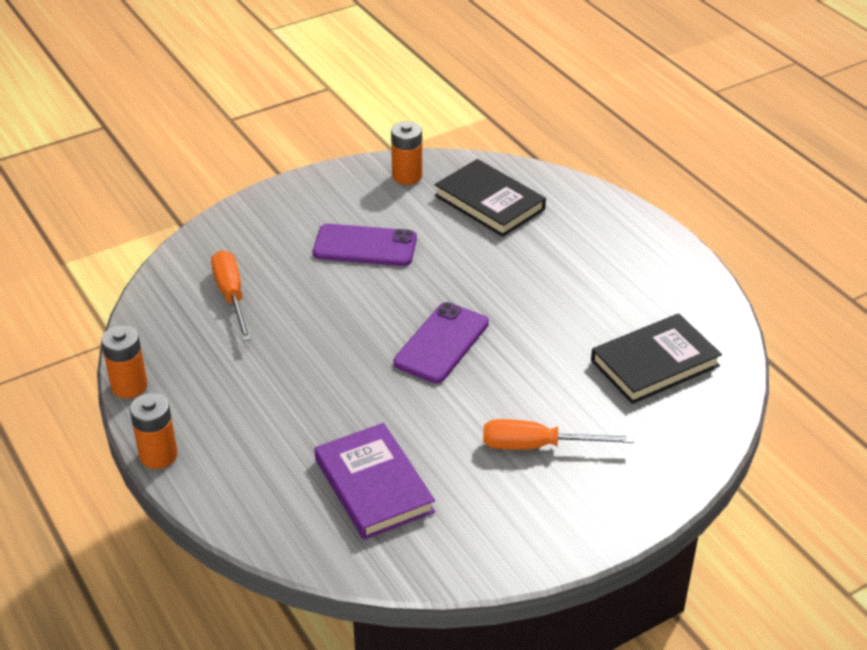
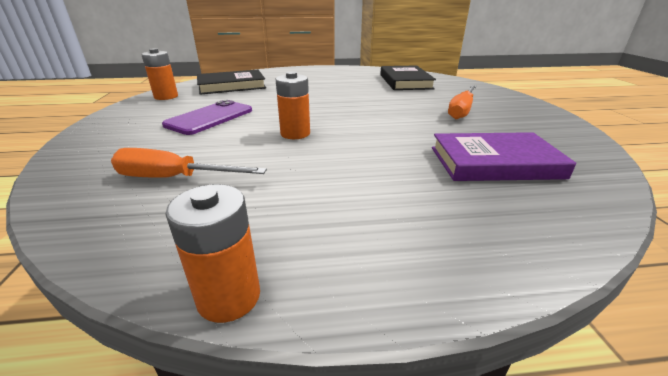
camera: 65 degrees left, 10 degrees down
orange battery [130,393,178,469] -> orange battery moved to [276,71,310,139]
purple phone [393,302,489,383] -> none

